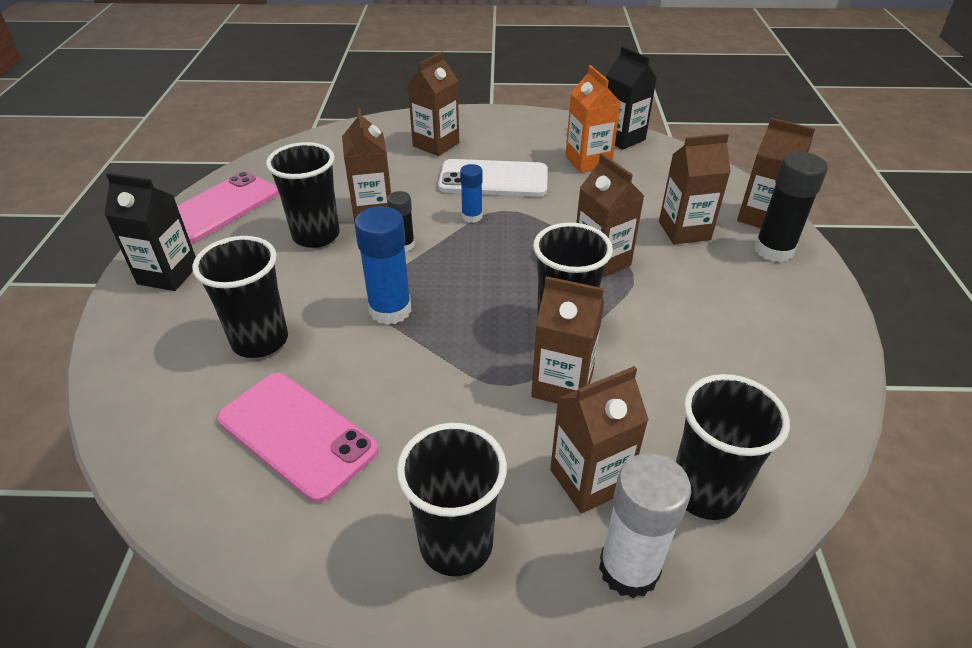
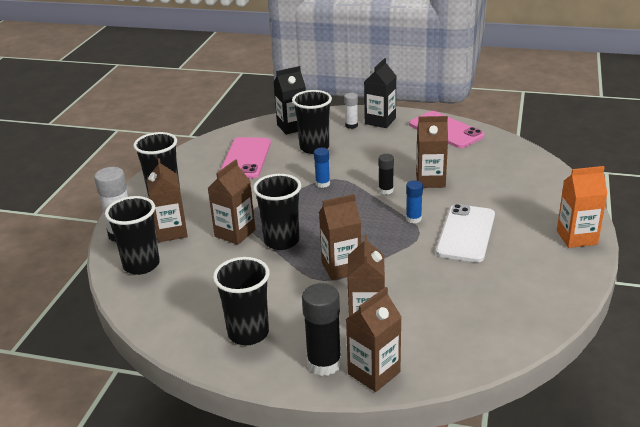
camera: 105 degrees right, 10 degrees down
pink phone [217,373,378,503] -> pink phone turned 45 degrees counterclockwise [220,137,271,179]
black cup [266,142,340,248] -> black cup moved to [213,257,270,345]
blue glue stick [354,206,411,325] -> blue glue stick [314,148,330,188], size x0.57
brown carton [408,52,459,156] -> none
orange carton [565,65,621,173] -> orange carton moved to [557,166,608,248]
black carton [606,46,657,150] -> black carton moved to [274,66,306,134]
none -> white glue stick [344,93,358,129]

